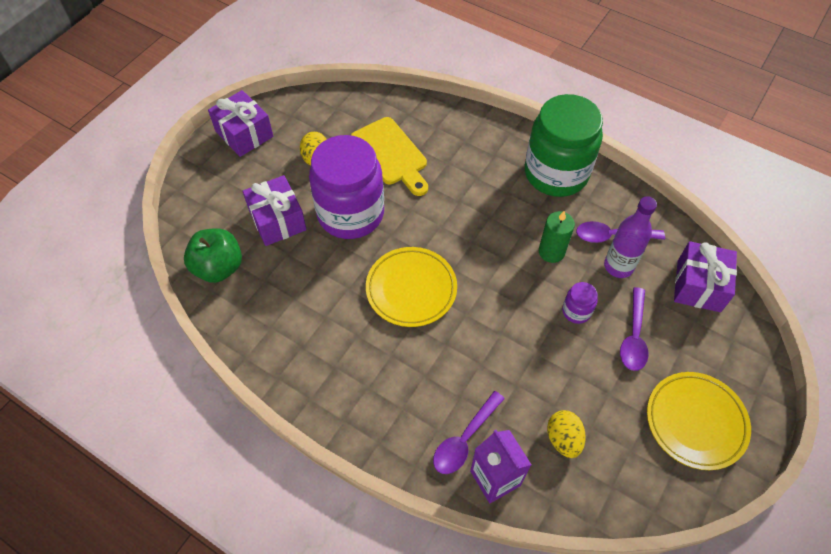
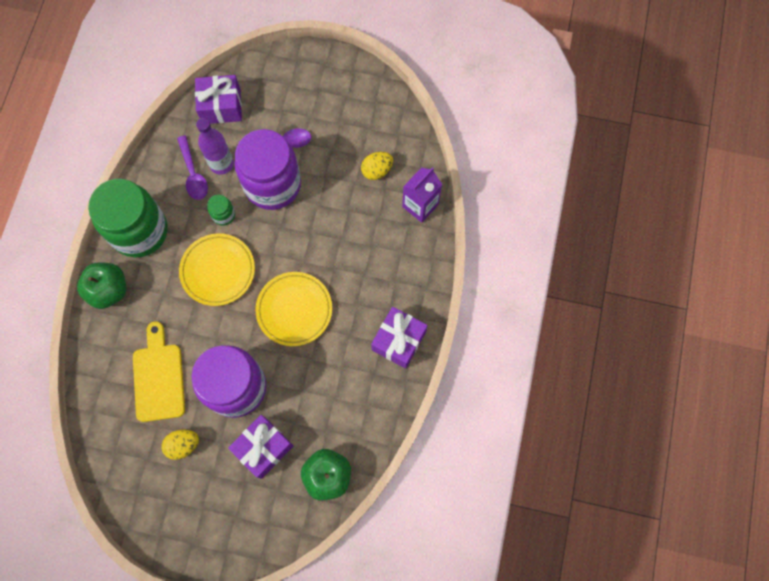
camera: 110 degrees left, 15 degrees up
purple gift [208,90,273,157] -> purple gift moved to [371,307,428,369]
yellow cutting board [351,117,428,196] -> yellow cutting board turned 45 degrees counterclockwise [133,322,185,422]
purple spoon [433,391,505,474] -> none
green candle [539,211,575,263] -> green jar [207,195,235,226]
purple jar [562,282,598,324] -> purple jar [234,129,301,210], size x2.47
yellow plate [647,372,751,470] -> yellow plate moved to [179,233,255,306]
none -> green apple [77,262,126,309]

